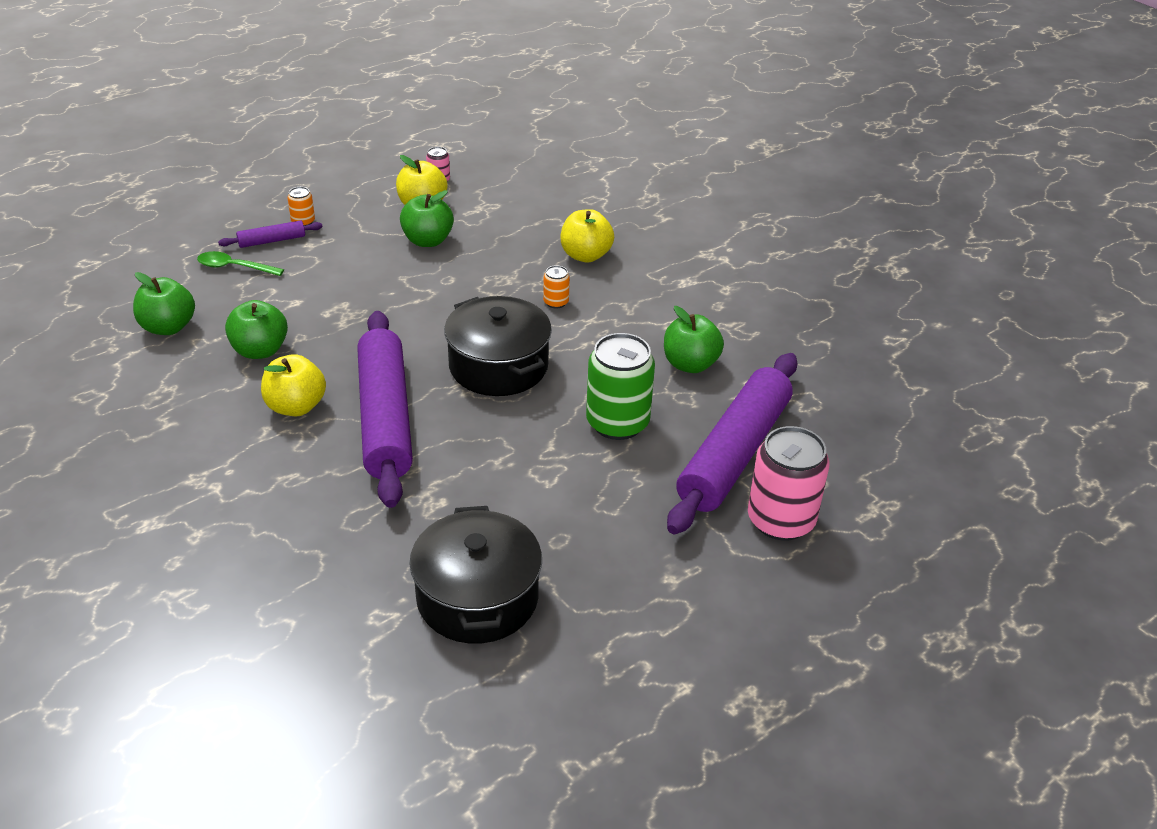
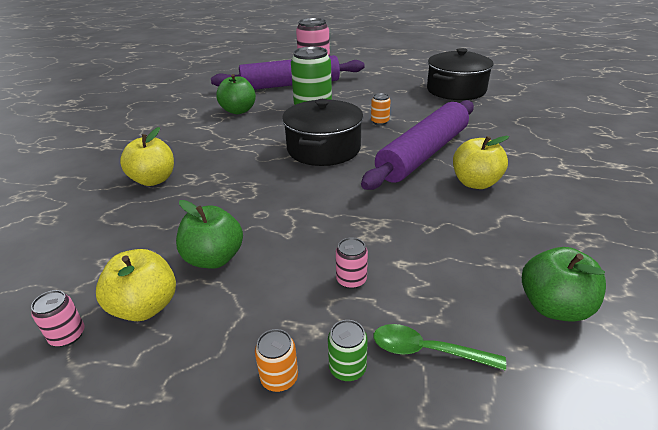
camera: 130 degrees left, 5 degrees down
green spoon [197,251,284,276] -> green spoon turned 135 degrees clockwise [373,324,506,371]
purple rolling pin [218,220,323,248] -> green can [328,320,368,381]
green apple [225,300,288,359] -> none
orange can [543,265,570,309] -> orange can moved to [371,93,391,125]
none -> pink can [336,237,368,289]

